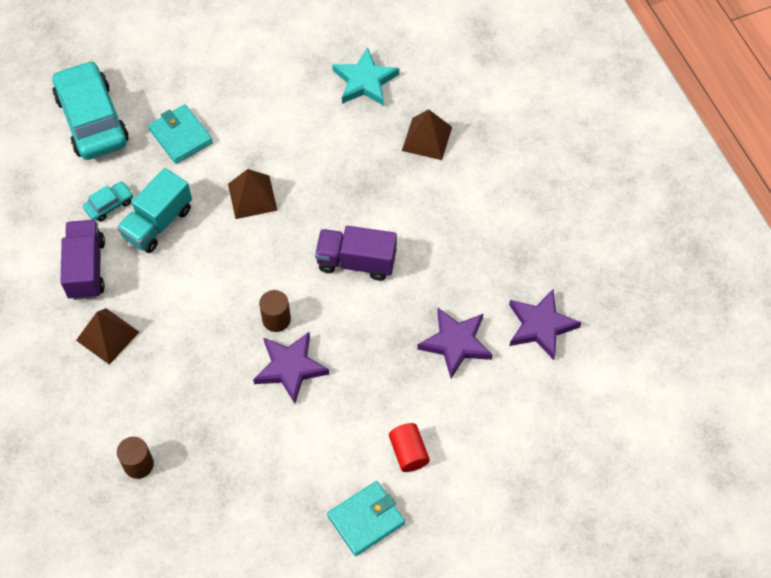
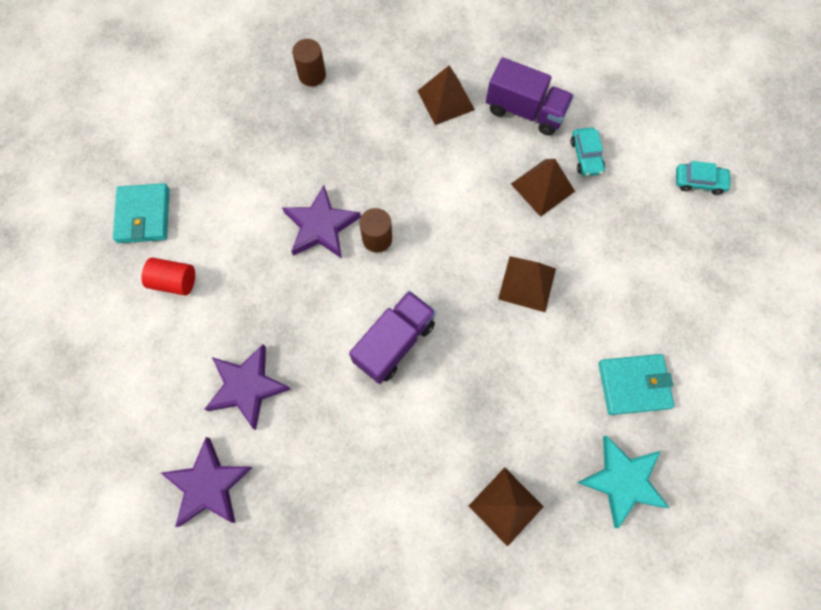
camera: 120 degrees right, 10 degrees up
turquoise car [53,61,129,160] -> turquoise car [676,161,732,195], size x0.44
turquoise truck [117,168,192,253] -> brown pyramid [511,159,575,217]
turquoise wallet [148,104,213,164] -> turquoise wallet moved to [598,354,675,415]

